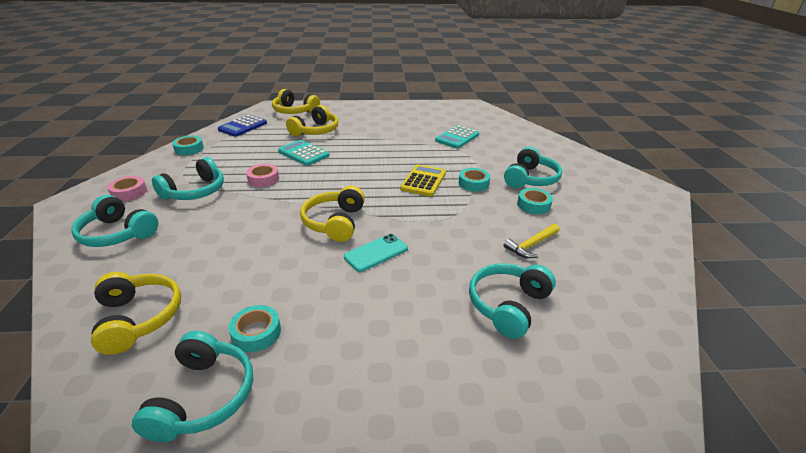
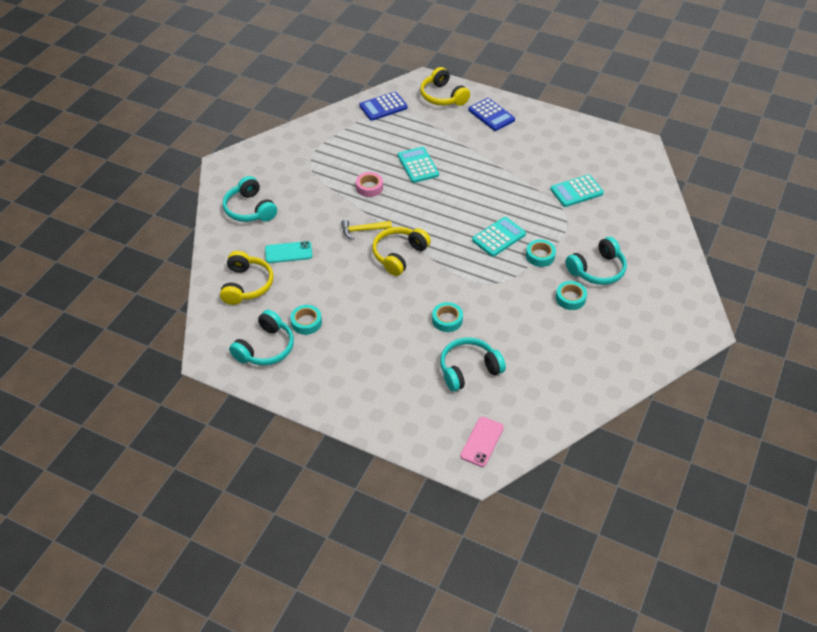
camera: 30 degrees right, 15 degrees up
pink tape [107,176,147,201] -> none
turquoise headphones [152,157,224,200] -> none
turquoise tape [172,136,204,155] -> turquoise tape moved to [432,302,463,332]
yellow headphones [286,105,338,137] -> none
turquoise phone [344,234,408,272] -> turquoise phone moved to [265,241,312,263]
yellow calculator [400,165,446,196] -> turquoise calculator [472,217,526,257]
yellow hammer [503,224,559,258] -> yellow hammer moved to [341,220,392,240]
none -> pink phone [460,417,504,467]
none -> blue calculator [468,98,515,131]

